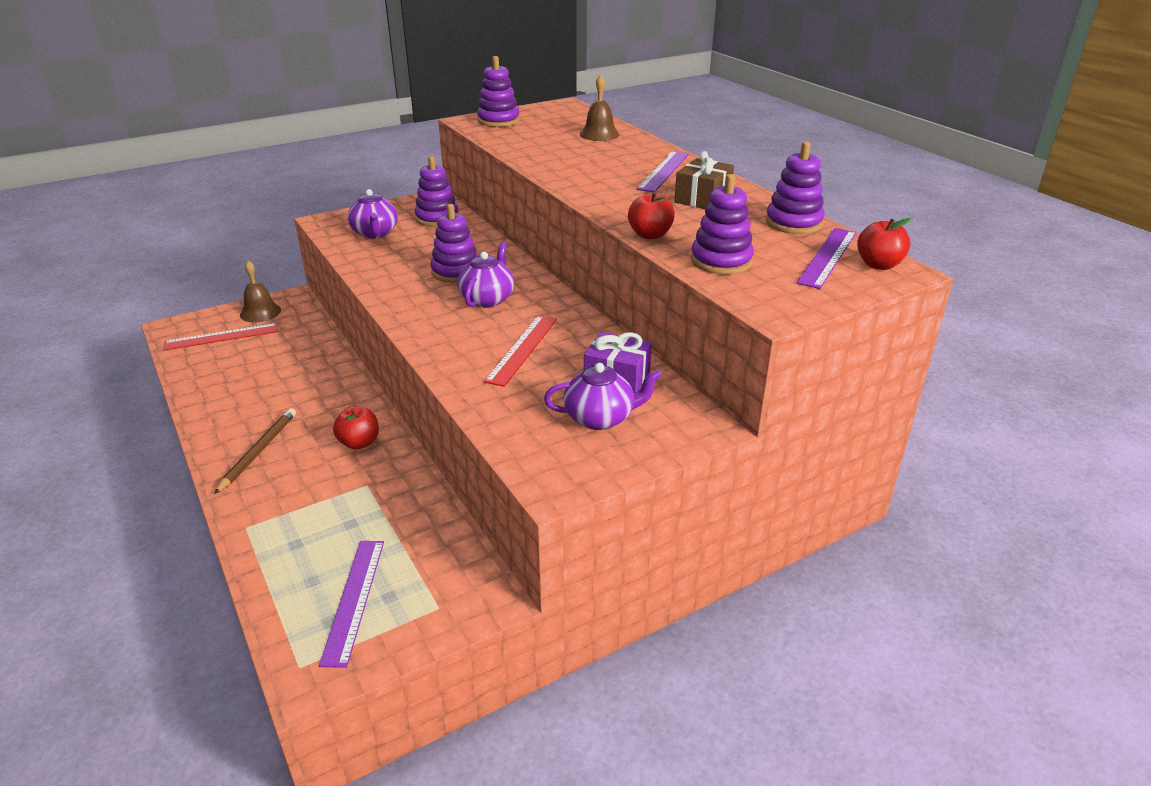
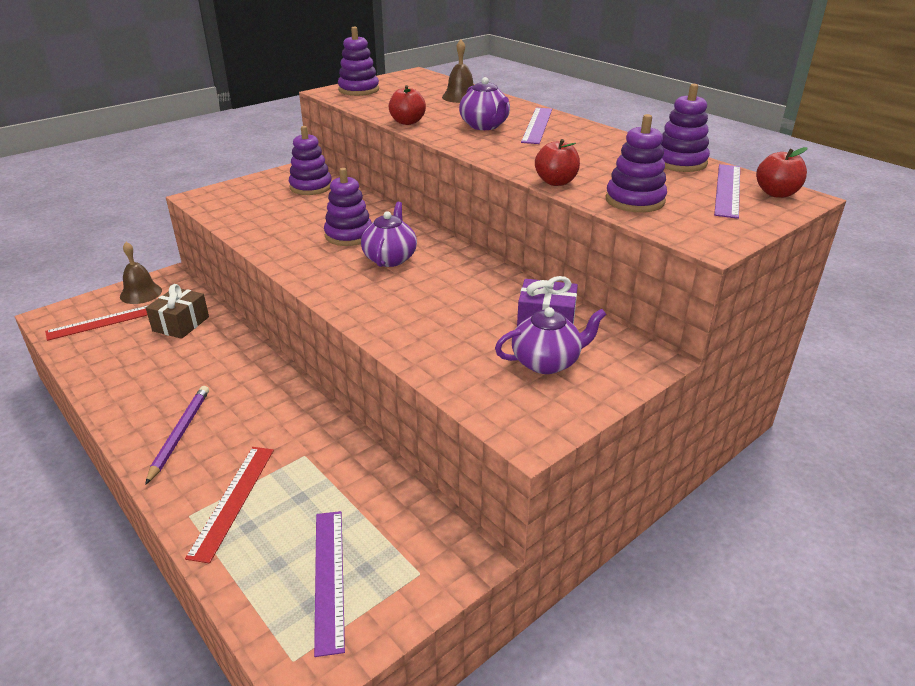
camera: 10 degrees left, 0 degrees up
brown pencil [214,408,296,494] -> purple pencil [145,386,209,485]
red apple [333,406,379,450] -> red apple moved to [389,85,426,125]
purple teapot [348,189,398,239] -> purple teapot moved to [459,77,510,130]
red ruler [484,315,557,387] -> red ruler moved to [185,447,274,563]
brown gift [674,151,734,209] -> brown gift moved to [146,284,209,339]

